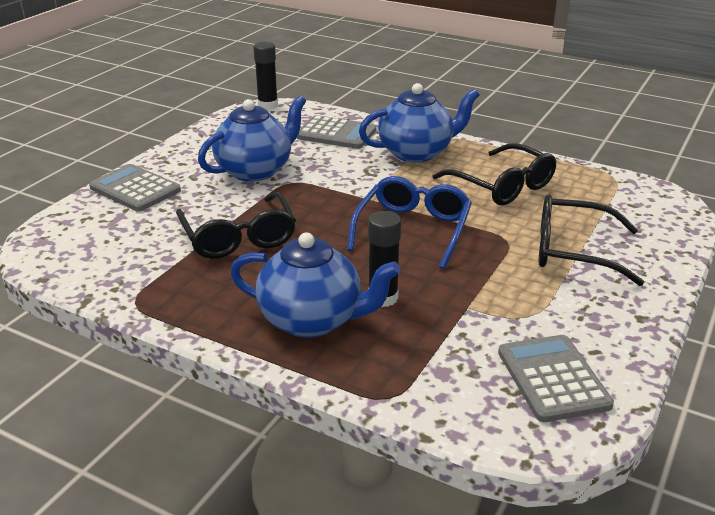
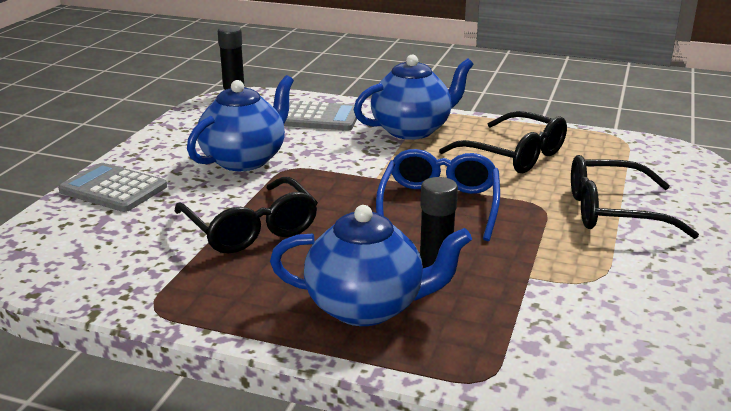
camera: 10 degrees left, 5 degrees down
grey calculator [498,335,614,422] -> none

